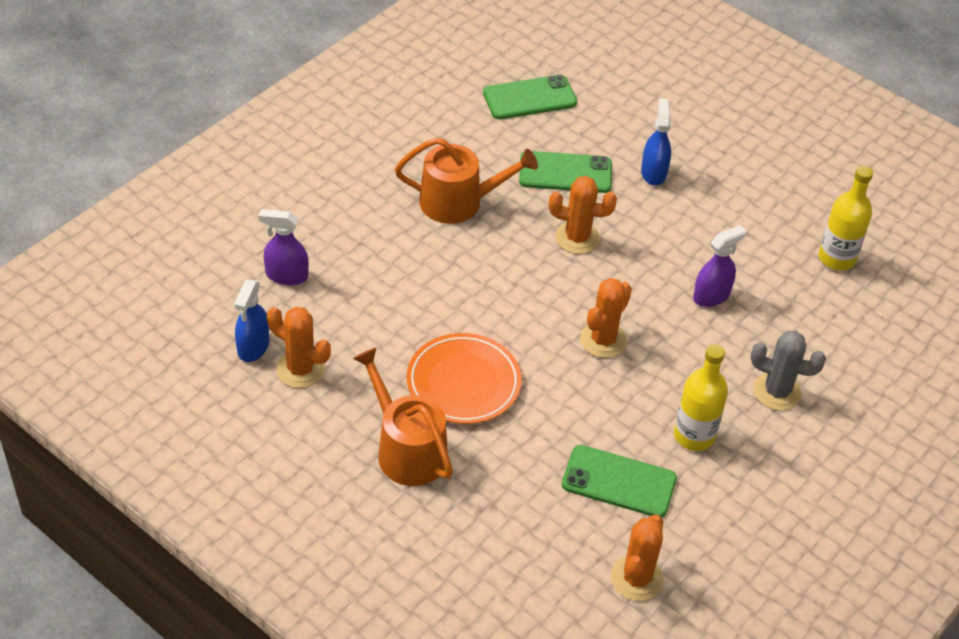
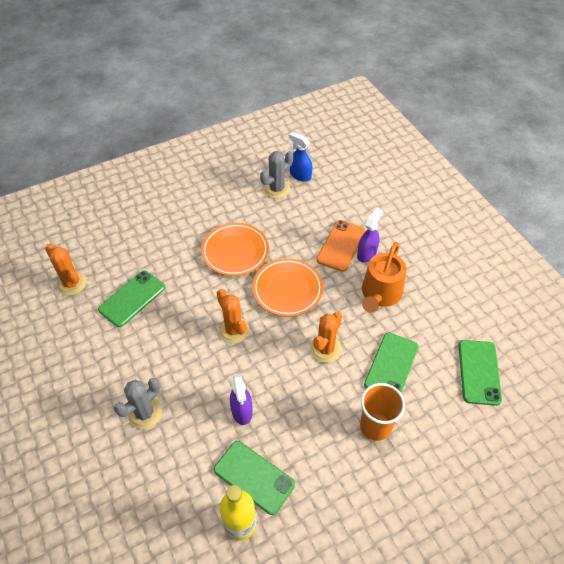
camera: 115 degrees right, 5 degrees up
purple spray bottle [259,209,309,285] -> purple spray bottle moved to [357,208,383,263]
orange cactus [267,307,331,388] -> grey cactus [260,151,293,199]
orange watering can [353,347,453,486] -> none
blue spray bottle [641,98,671,186] -> orange cup [360,383,405,441]
yellow bottle [674,344,728,451] -> none
none -> green phone [214,441,295,515]
none -> orange plate [252,258,323,317]
none -> orange phone [316,220,365,272]

